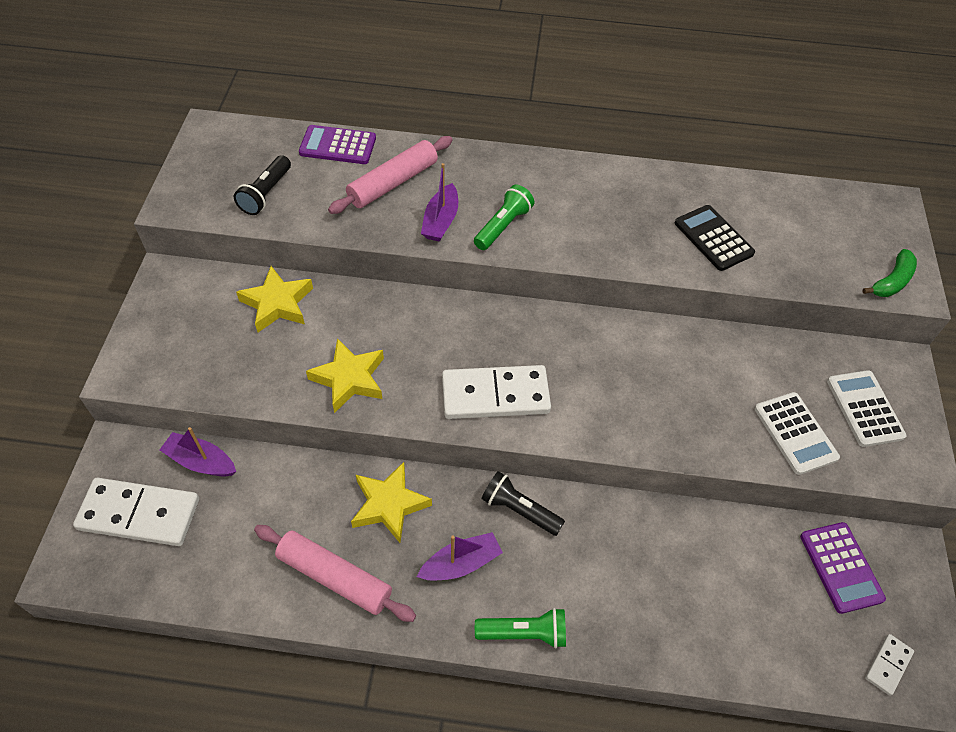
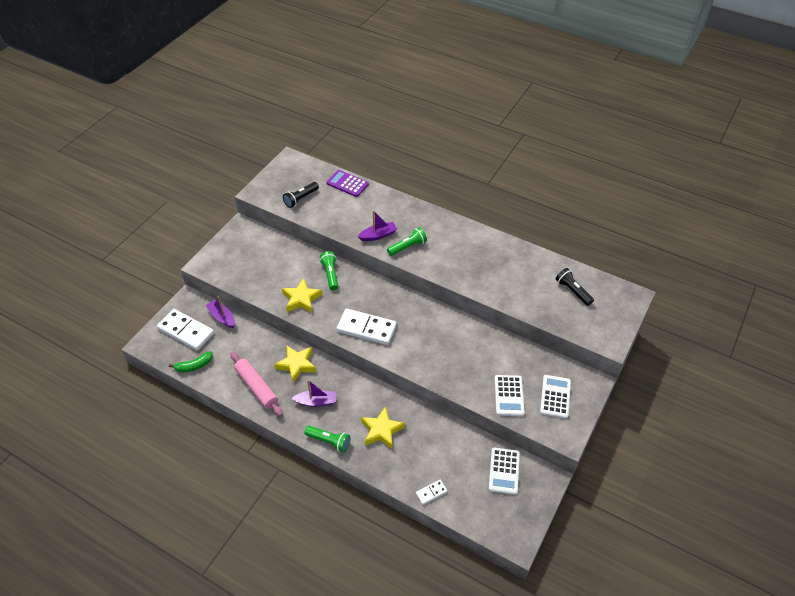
camera: 25 degrees right, 5 degrees down
yellow star [236,266,313,332] -> yellow star moved to [361,407,405,449]
pink rolling pin [328,136,453,214] -> none
purple boat [421,163,458,242] -> purple boat turned 150 degrees counterclockwise [358,210,397,241]
black flashlight [482,471,565,536] -> black flashlight moved to [555,268,594,306]
black calculator [675,205,755,271] -> none
purple calculator [800,522,886,614] -> white calculator [489,447,520,495]
green banana [862,249,917,297] -> green banana moved to [169,351,213,373]
white domino [865,634,914,696] -> white domino moved to [416,480,447,505]
none -> green flashlight [320,251,338,290]

